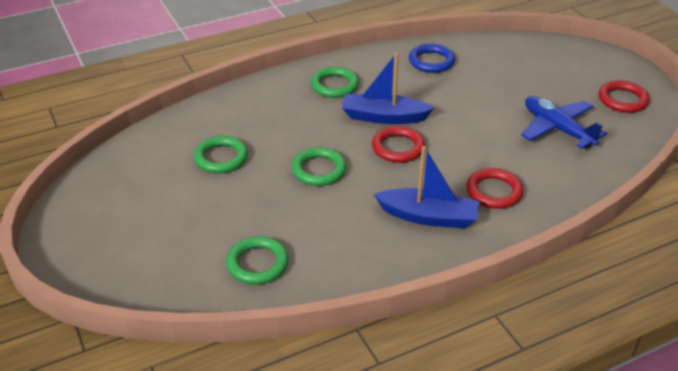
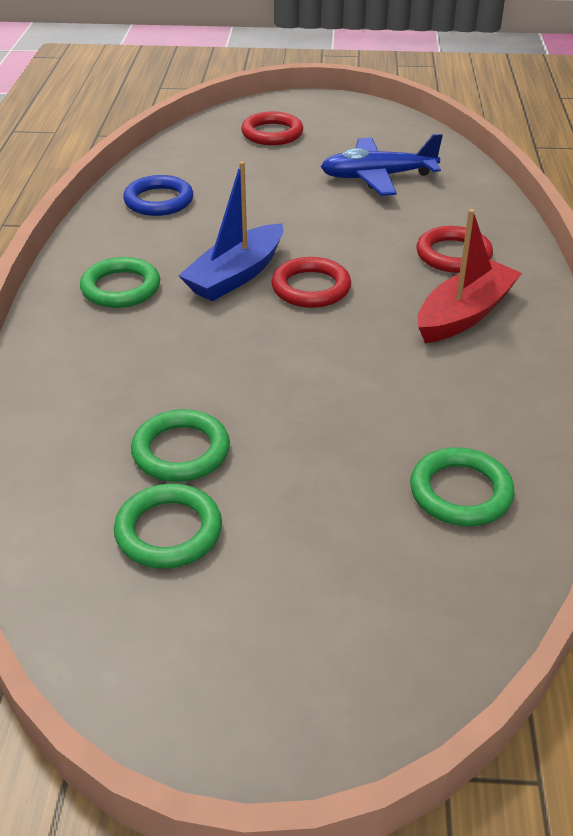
camera: 60 degrees left, 0 degrees up
green ring [291,147,346,186] -> green ring moved to [114,484,222,569]
blue boat [374,146,480,228] -> red boat [418,209,522,343]
red ring [598,80,650,113] -> red ring moved to [241,111,303,145]

